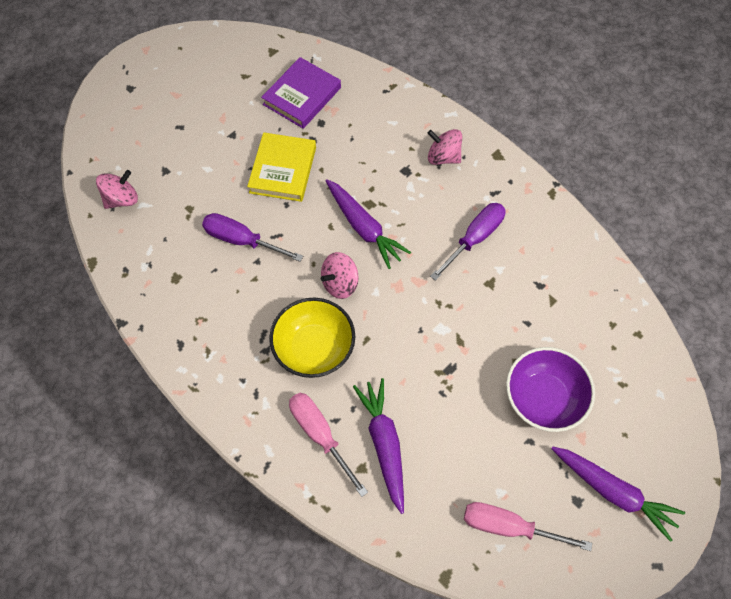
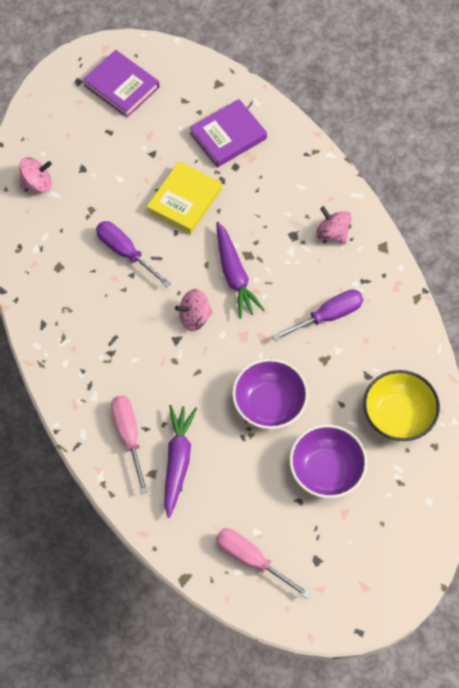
camera: 20 degrees right, 0 degrees up
yellow bowl [269,298,355,378] -> yellow bowl moved to [363,370,440,441]
purple carrot [551,446,685,542] -> none
none -> purple book [83,50,159,118]
none -> purple bowl [232,359,308,429]

